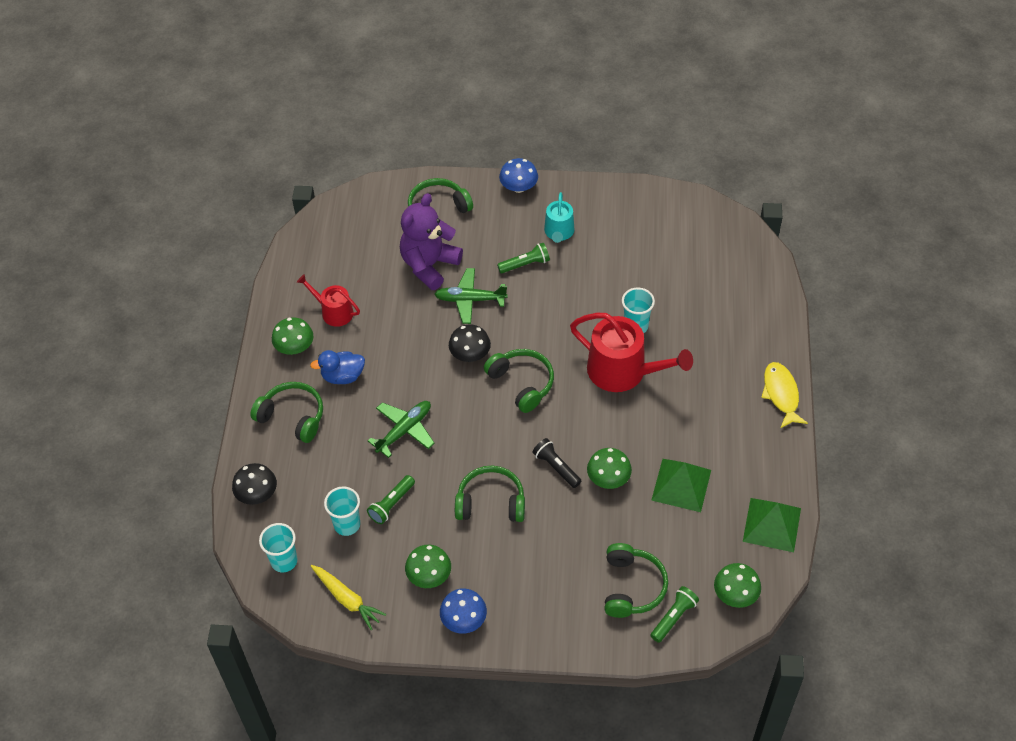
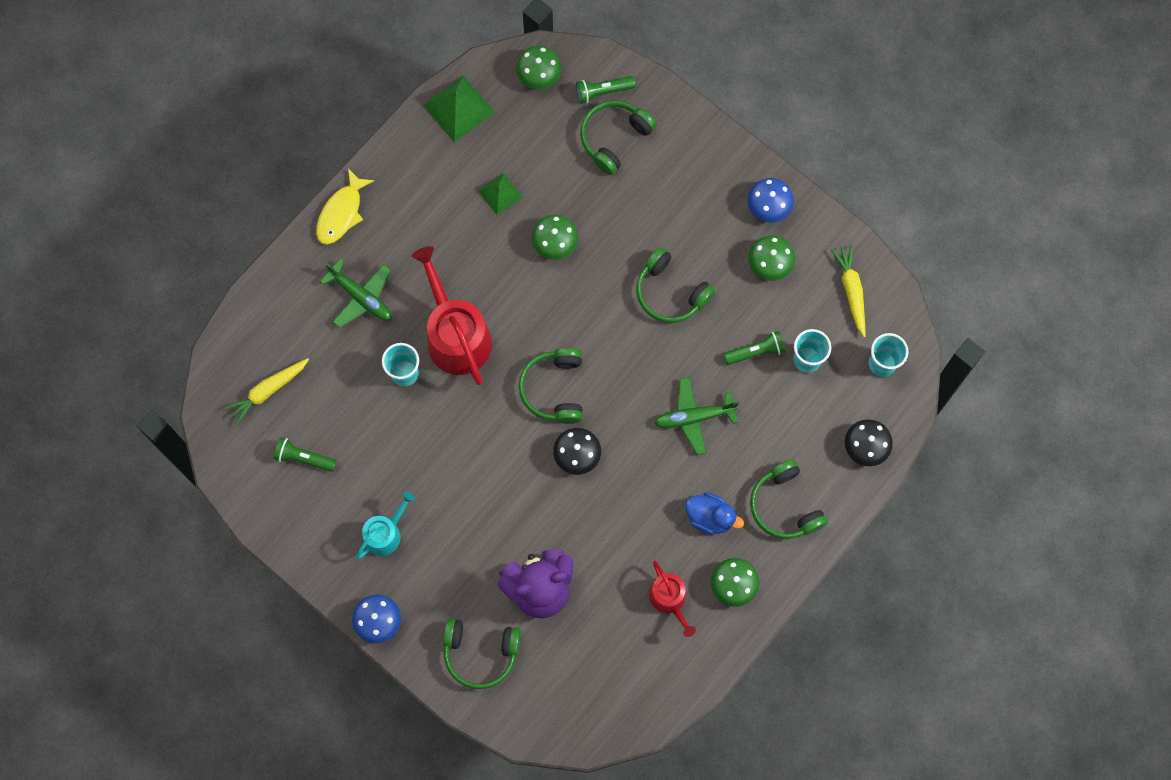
camera: 145 degrees left, 20 degrees up
green plane [434,268,508,324] -> green plane moved to [320,259,392,328]
green flashlight [497,243,550,273] -> green flashlight moved to [273,437,337,472]
black flashlight [533,438,581,488] -> none
green pyramid [651,459,711,512] -> green pyramid [478,173,523,215], size x0.62
none -> yellow carrot [223,358,309,426]

